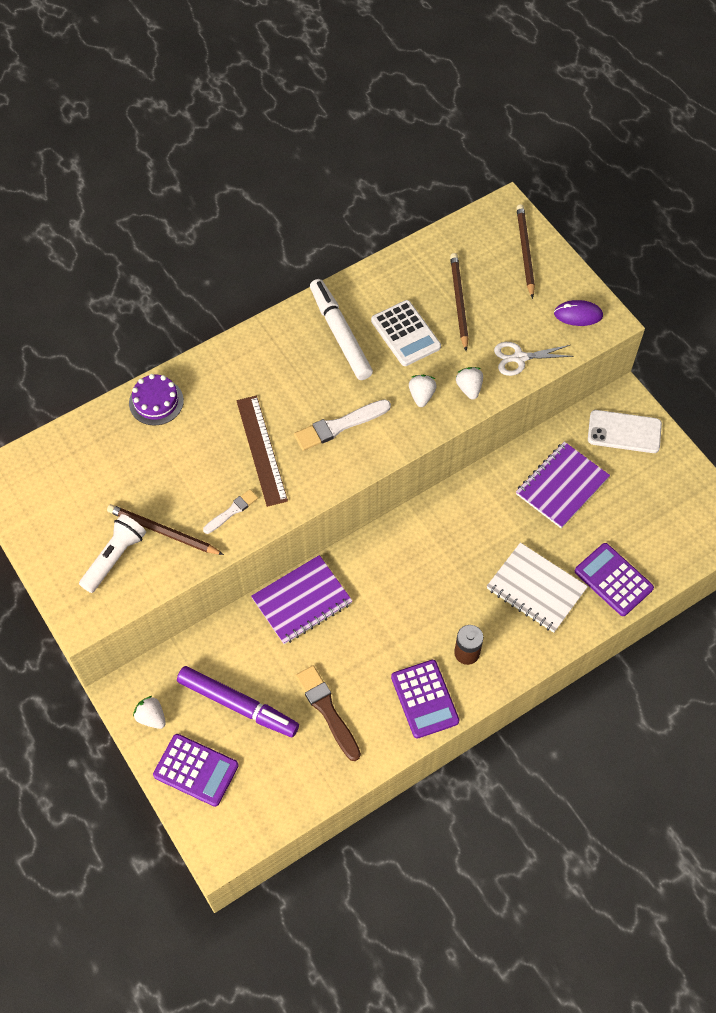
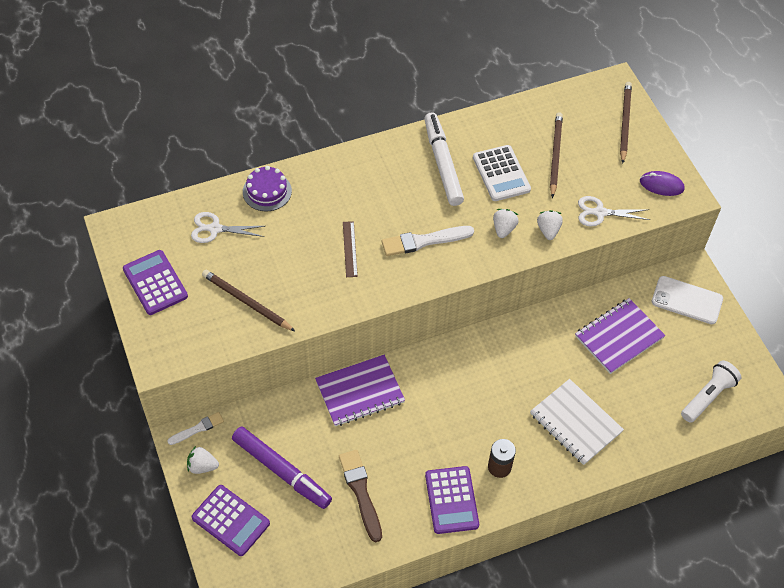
camera: 10 degrees right, 5 degrees down
white flashlight [79,514,146,593] -> white flashlight moved to [681,360,742,423]
white strawberry [133,696,166,729] -> white strawberry turned 45 degrees counterclockwise [187,446,219,474]
white brush [203,489,258,534] -> white brush moved to [167,412,224,445]
brown ruler [237,396,288,507] -> brown ruler [343,221,358,277], size x0.58
purple calculator [575,543,654,616] -> purple calculator moved to [123,250,188,315]
none -> white scissors [191,212,265,243]

